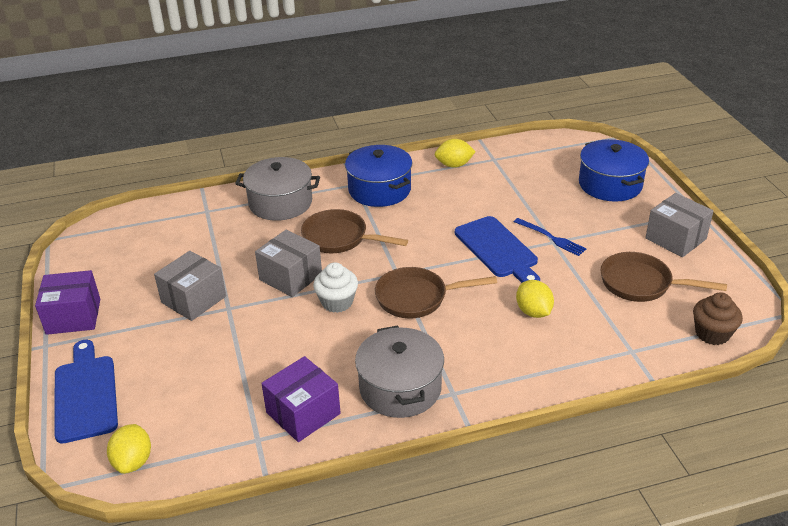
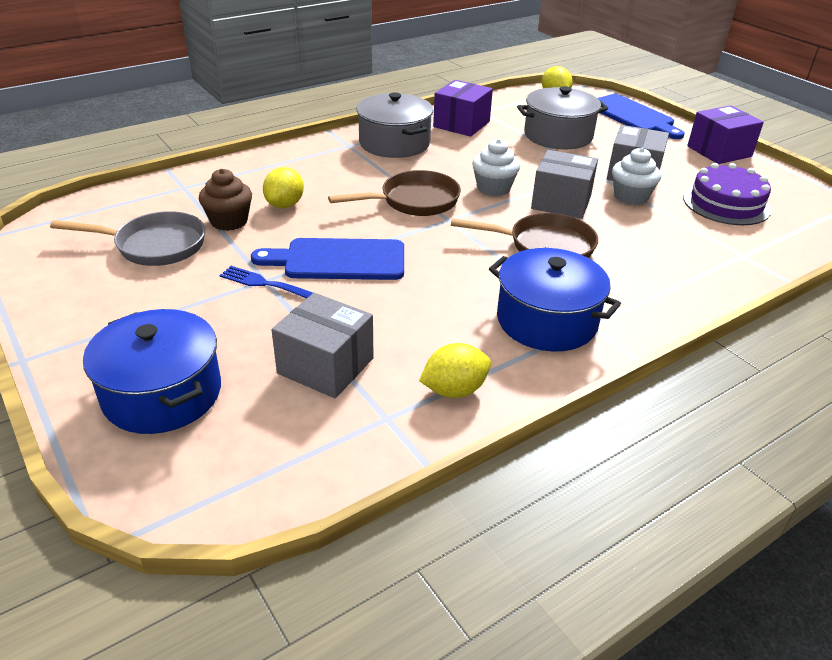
camera: 160 degrees right, 0 degrees up
grey pot [235,157,320,221] -> grey pot moved to [517,86,608,149]
blue cutting board [455,216,540,283] -> blue cutting board turned 45 degrees counterclockwise [251,238,404,280]
yellow lemon [516,280,554,318] -> yellow lemon turned 60 degrees clockwise [263,167,304,208]
brown pan [600,252,727,302] -> grey pan [50,211,205,266]
grey box [645,193,714,257] -> grey box moved to [271,293,374,398]
brown cupcake [693,292,743,345] -> brown cupcake moved to [199,169,252,231]
none -> white cupcake [612,148,661,205]
none -> purple cake [683,163,771,225]

